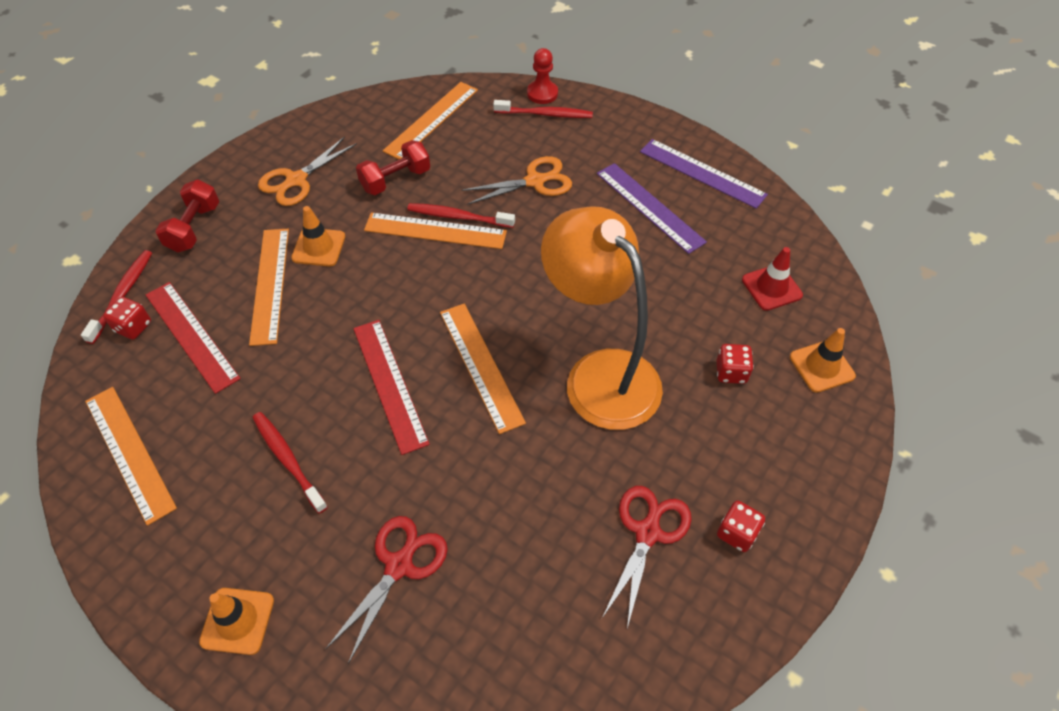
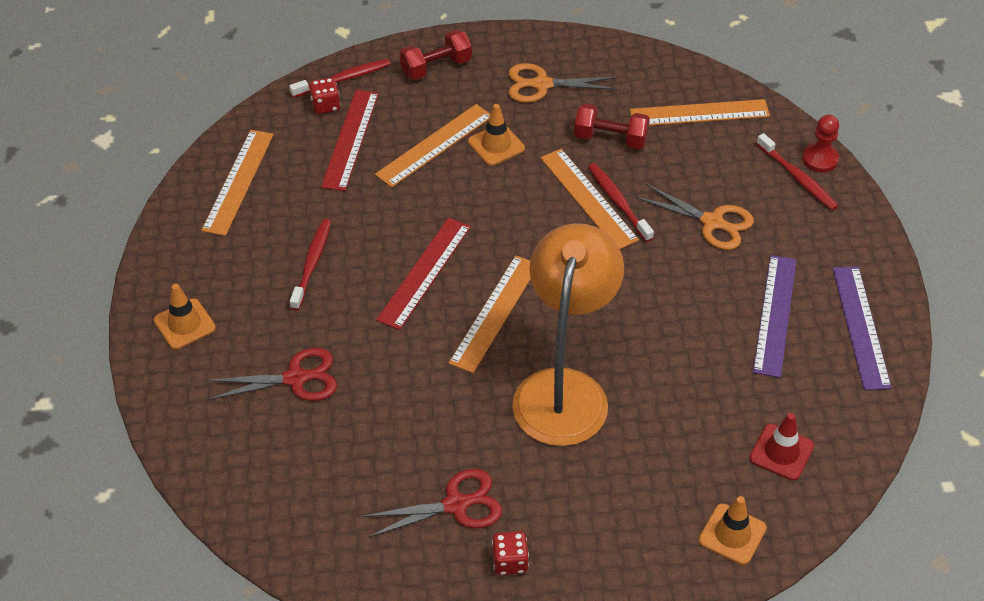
camera: 50 degrees right, 5 degrees down
red dice [716,344,754,384] -> none

